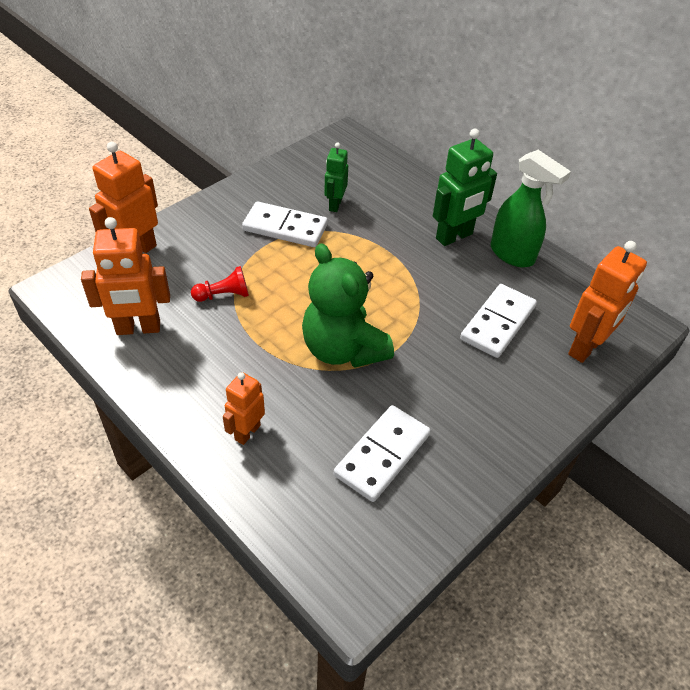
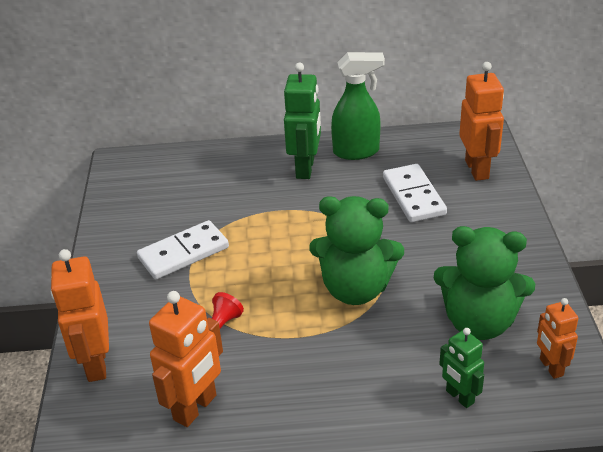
camera: 45 degrees left, 10 degrees down
orange robot [223,372,265,445] -> orange robot moved to [537,298,578,379]
green robot [324,142,348,212] -> green robot moved to [439,328,484,408]
white domino [334,405,431,502] -> green teddy bear [433,226,535,340]

